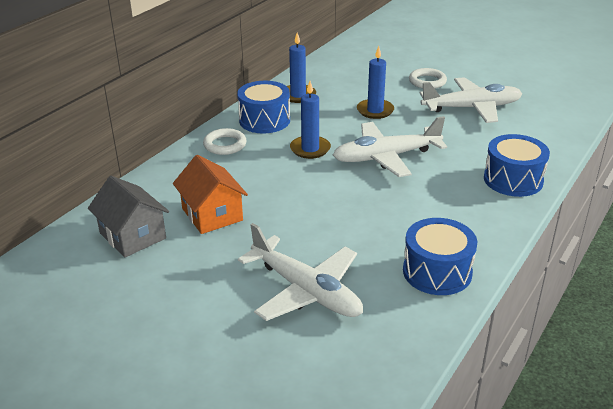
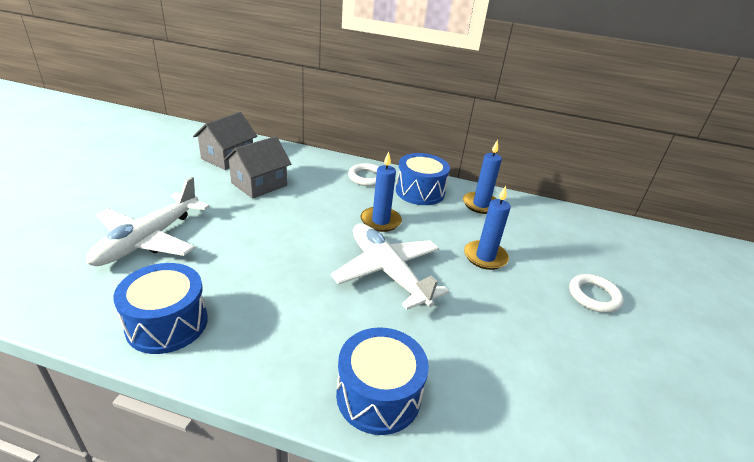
camera: 70 degrees right, 0 degrees up
orange house [173,155,248,234] -> grey house [224,136,291,199]
white plane [420,77,522,123] -> none

